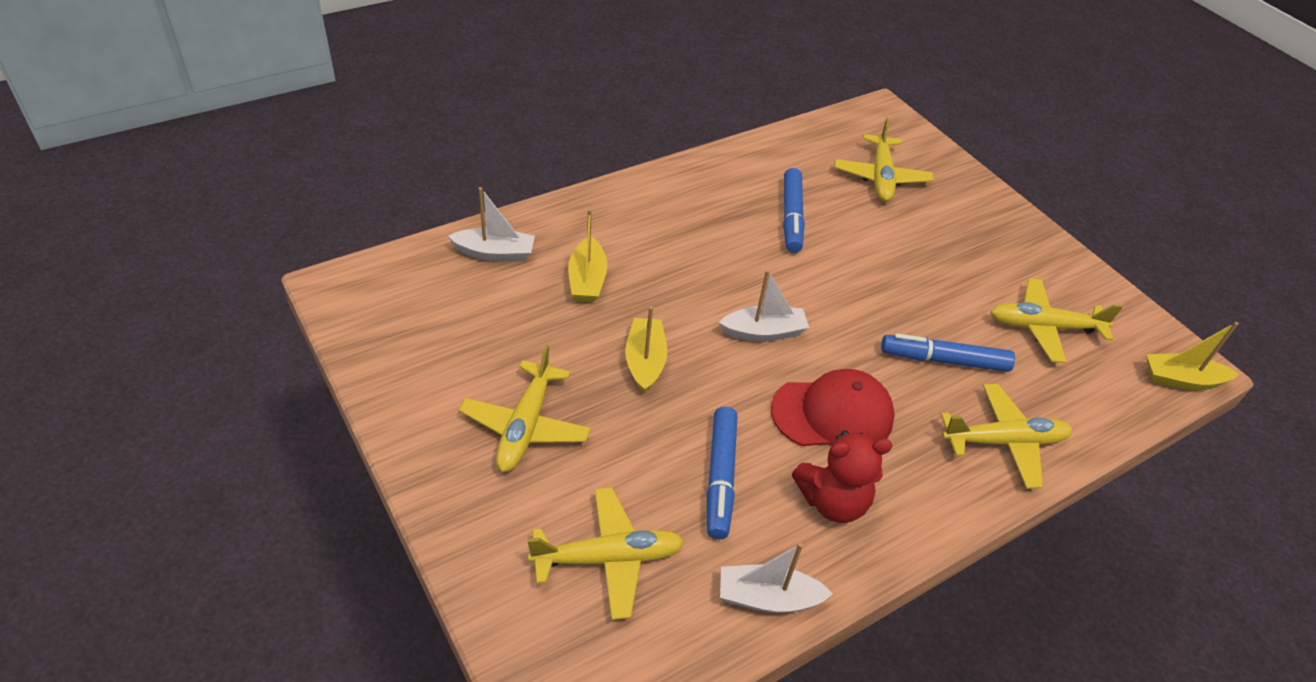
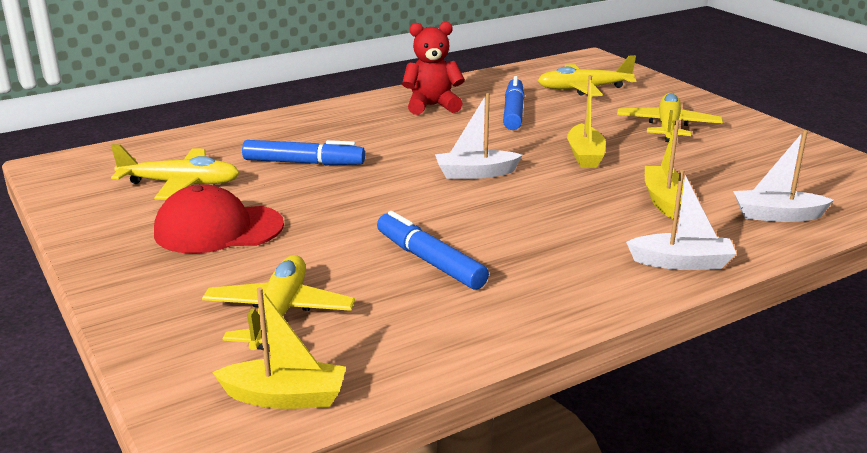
camera: 175 degrees left, 20 degrees down
white boat [720,543,833,613] -> white boat moved to [626,170,736,270]
red cap [771,369,895,446] -> red cap moved to [154,184,284,253]
blue marker [783,168,805,253] -> blue marker turned 45 degrees counterclockwise [377,211,489,290]
yellow plane [940,384,1073,489] -> none
yellow boat [1146,322,1239,390] -> yellow boat moved to [212,287,346,409]

